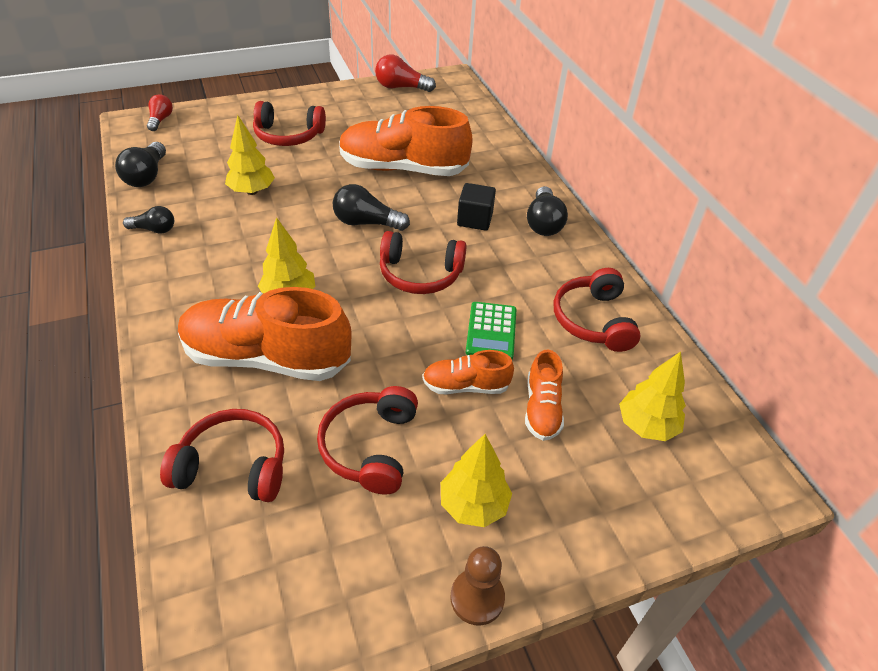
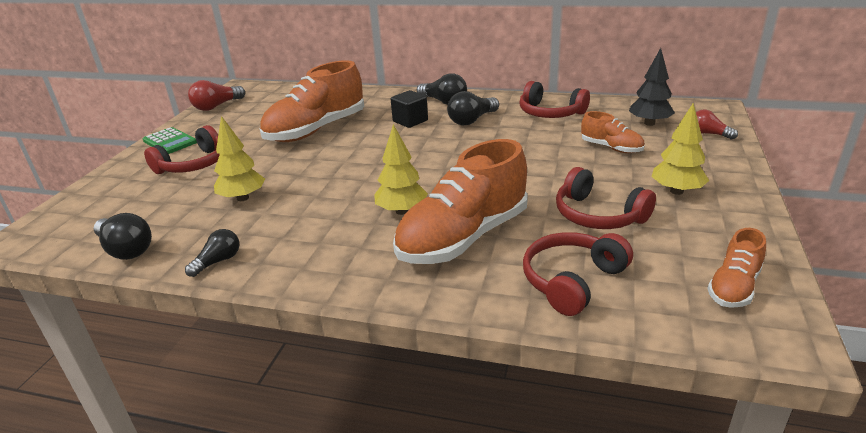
camera: 50 degrees left, 15 degrees down
red light bulb [147,94,173,131] -> red light bulb moved to [696,109,738,140]
black light bulb [333,184,410,231] -> black light bulb moved to [447,91,499,126]
red headphones [380,231,467,294] -> none
orange shoe [422,350,514,394] -> orange shoe moved to [707,228,766,308]
brown pawn [450,546,505,626] -> none
green calculator [466,302,517,359] -> green calculator moved to [143,127,197,154]
yellow tree [619,352,686,441] -> black tree [629,48,675,126]

